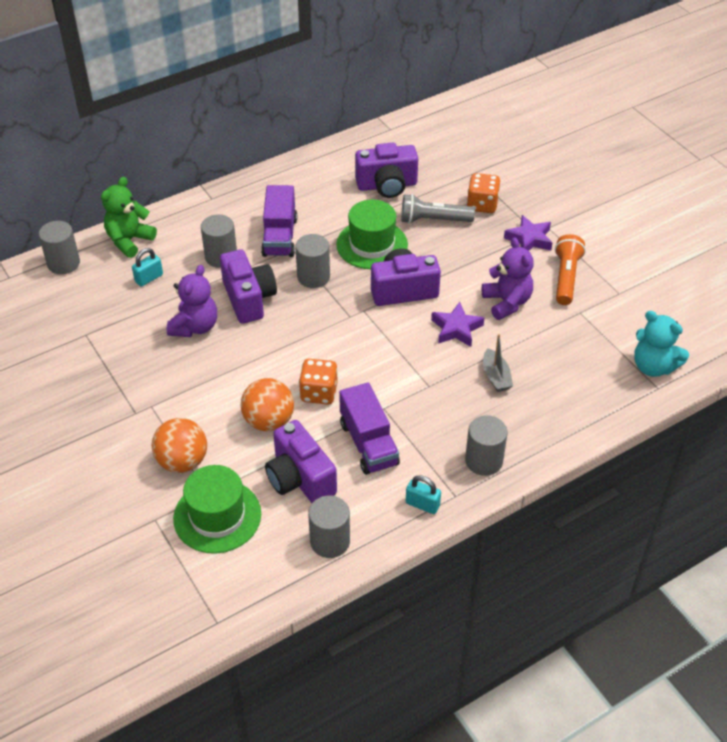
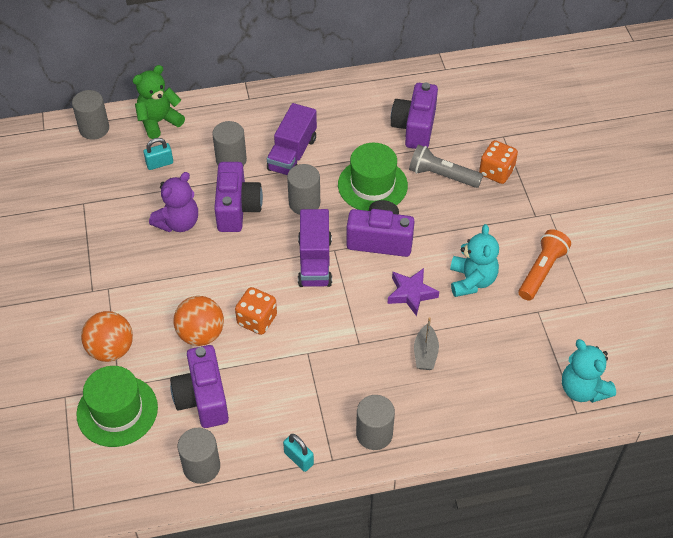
camera: 20 degrees right, 5 degrees up
purple truck [339,382,400,475] -> purple truck moved to [298,209,332,287]
purple camera [355,143,418,198] -> purple camera turned 90 degrees clockwise [391,82,438,149]
purple teddy bear [482,237,534,320] -> turquoise teddy bear [450,224,499,297]
purple star [504,215,552,251] -> none

